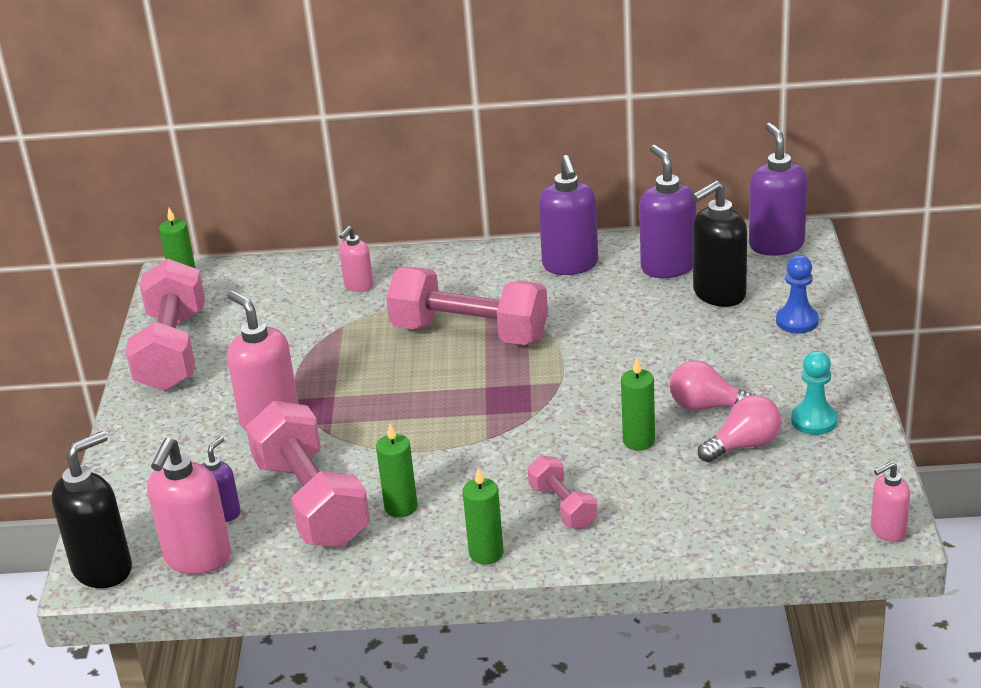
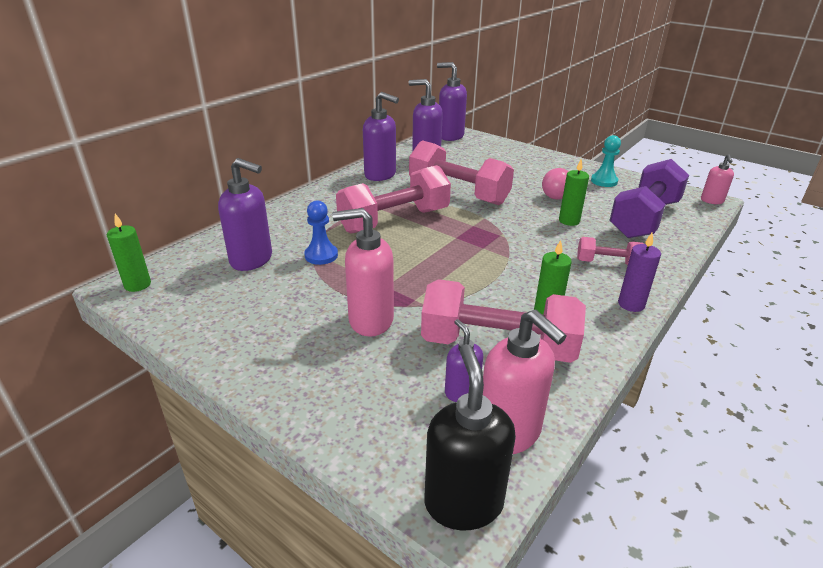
camera: 55 degrees left, 0 degrees up
pink dumbbell [126,259,205,391] -> pink dumbbell moved to [409,140,514,205]
pink soap dispenser [339,226,374,292] -> none
green candle [463,468,504,564] -> purple candle [618,233,661,312]
black soap dispenser [692,180,747,307] -> none
pink light bulb [698,395,781,462] -> none
blue pawn [776,255,819,333] -> blue pawn moved to [304,200,338,265]
none -> purple soap dispenser [218,158,272,271]
none -> purple dumbbell [609,159,689,238]

